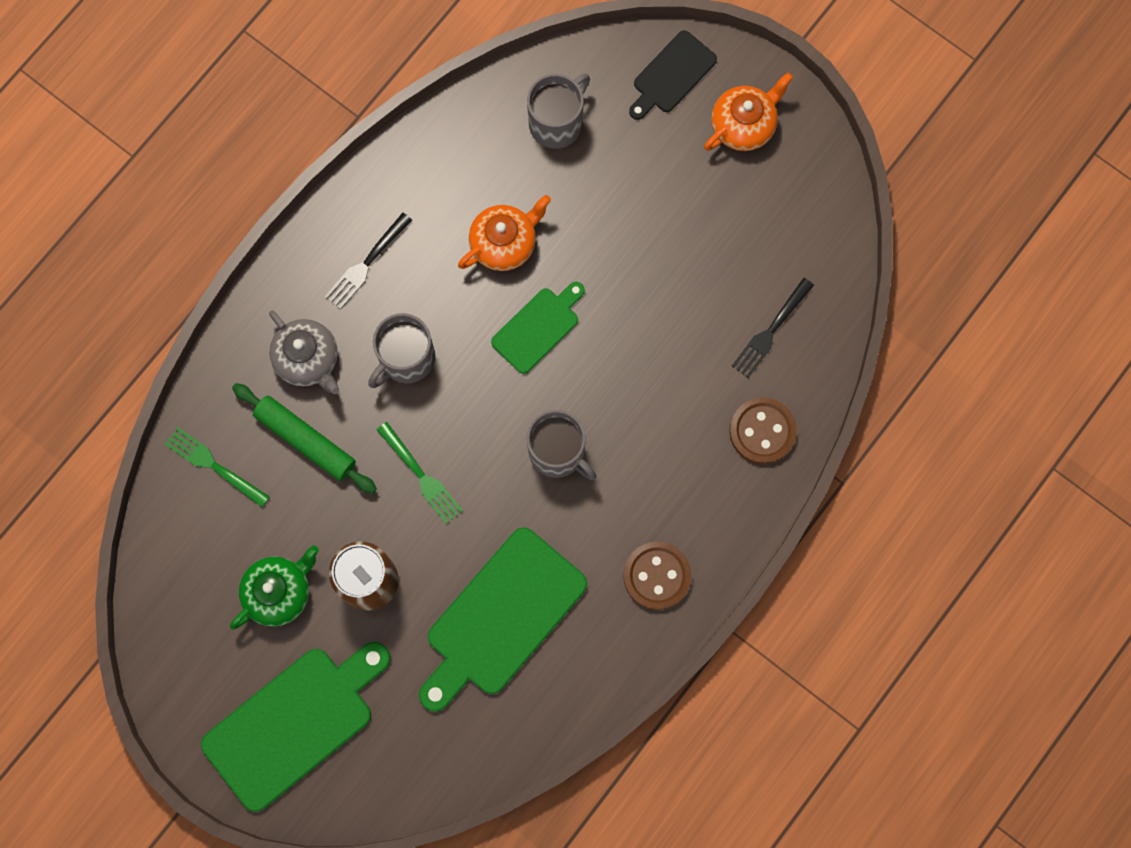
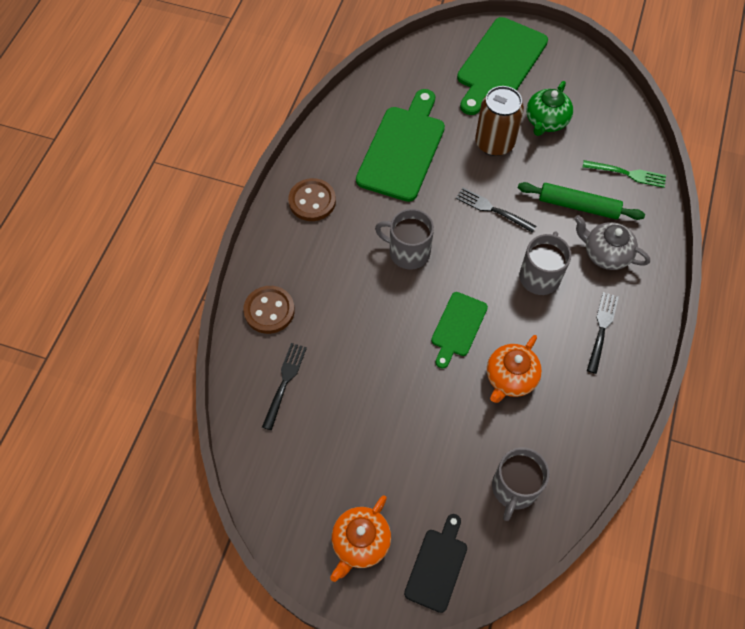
camera: 160 degrees right, 15 degrees down
green fork [377,422,463,524] -> black fork [456,188,536,233]

